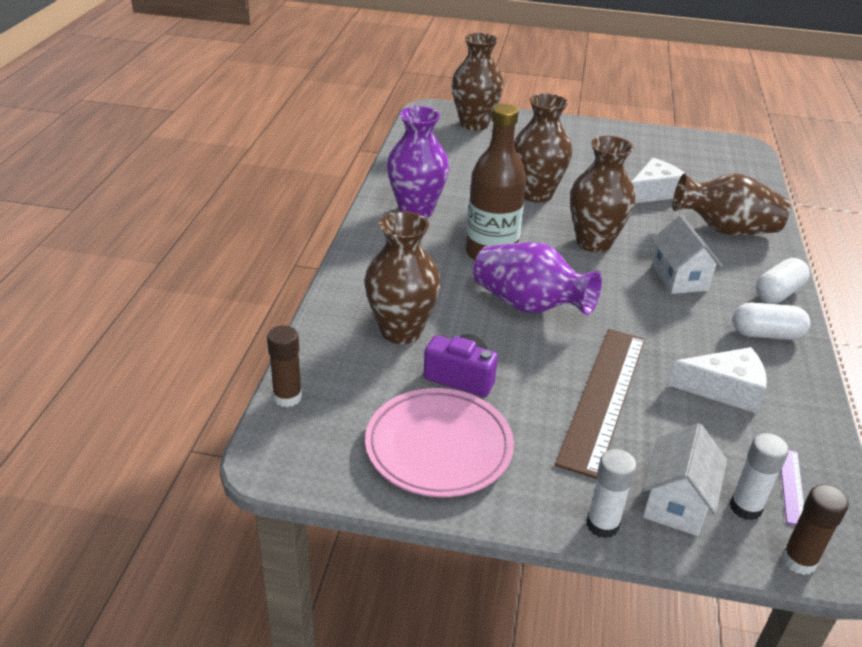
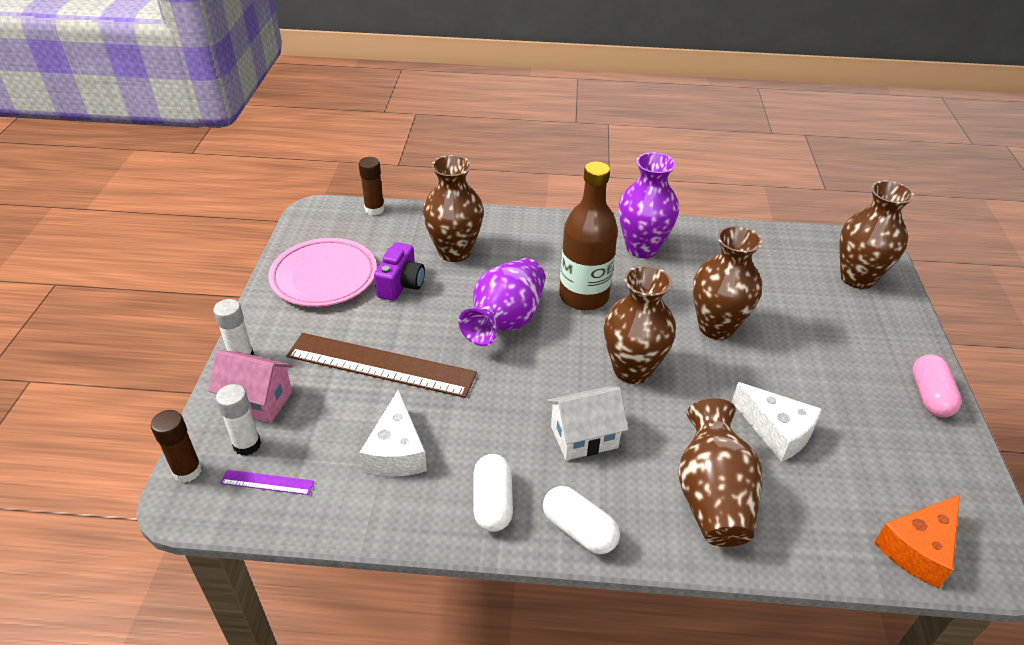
camera: 85 degrees right, 5 degrees up
white house [642,423,727,536] -> pink house [208,350,293,423]
none -> orange cheese [874,494,960,588]
none -> pink capsule [912,354,962,417]

